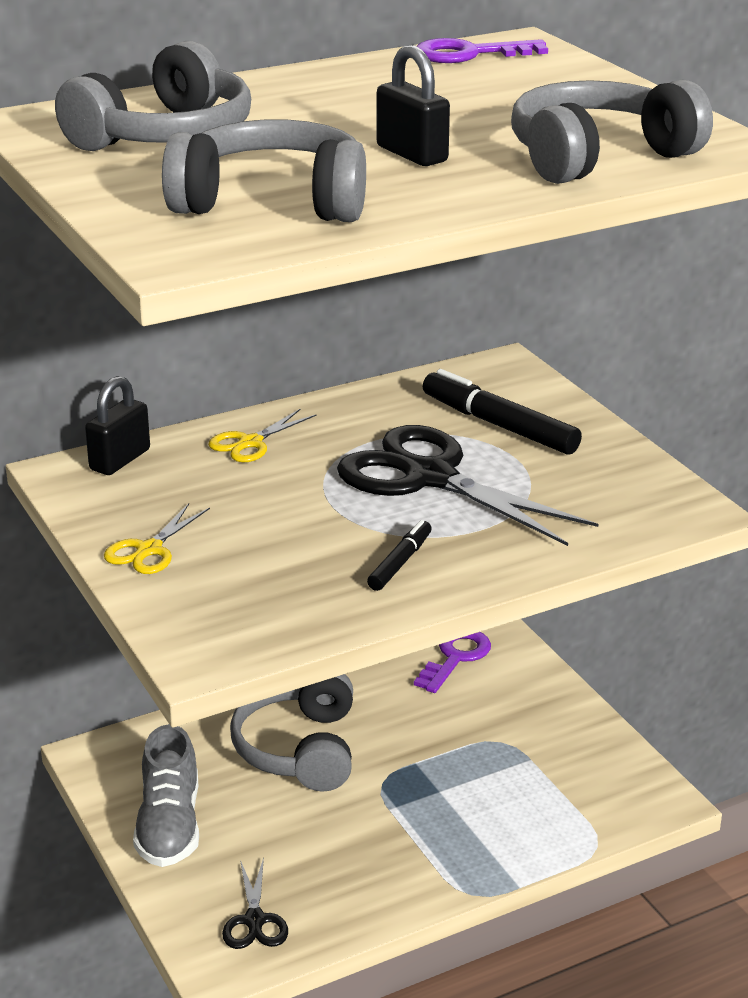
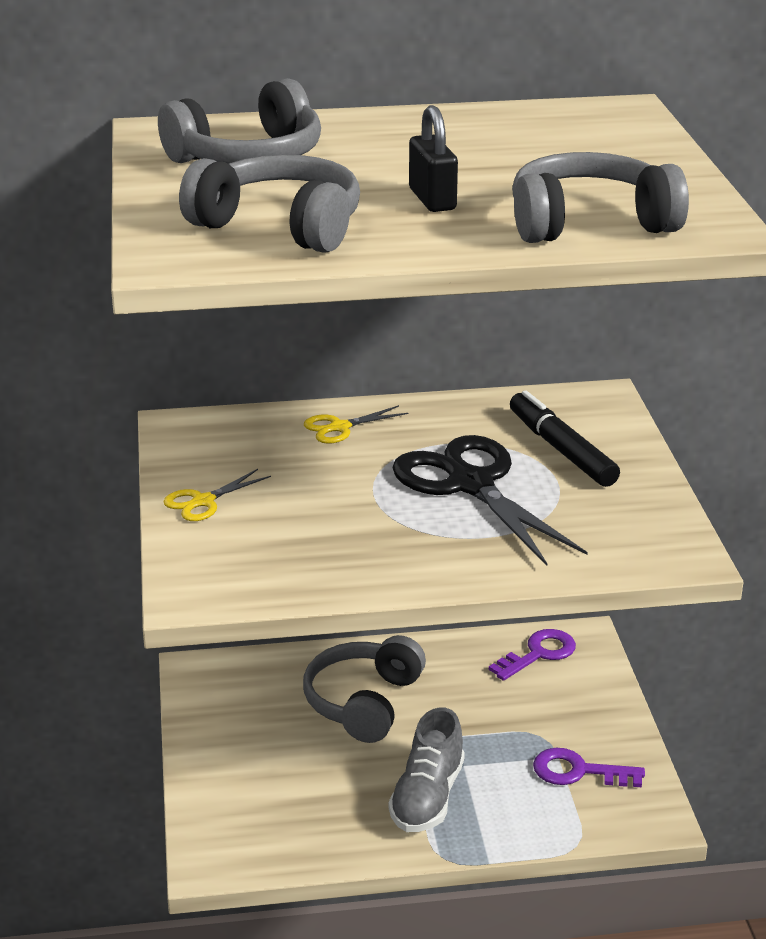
camera: 20 degrees right, 0 degrees up
black padlock [85,376,150,475] -> none
grey shoe [133,724,199,867] -> grey shoe moved to [389,707,465,832]
black scissors [222,857,288,949] -> none
black marker [367,520,432,591] -> none
purple key [417,38,548,63] -> purple key moved to [533,748,645,787]

